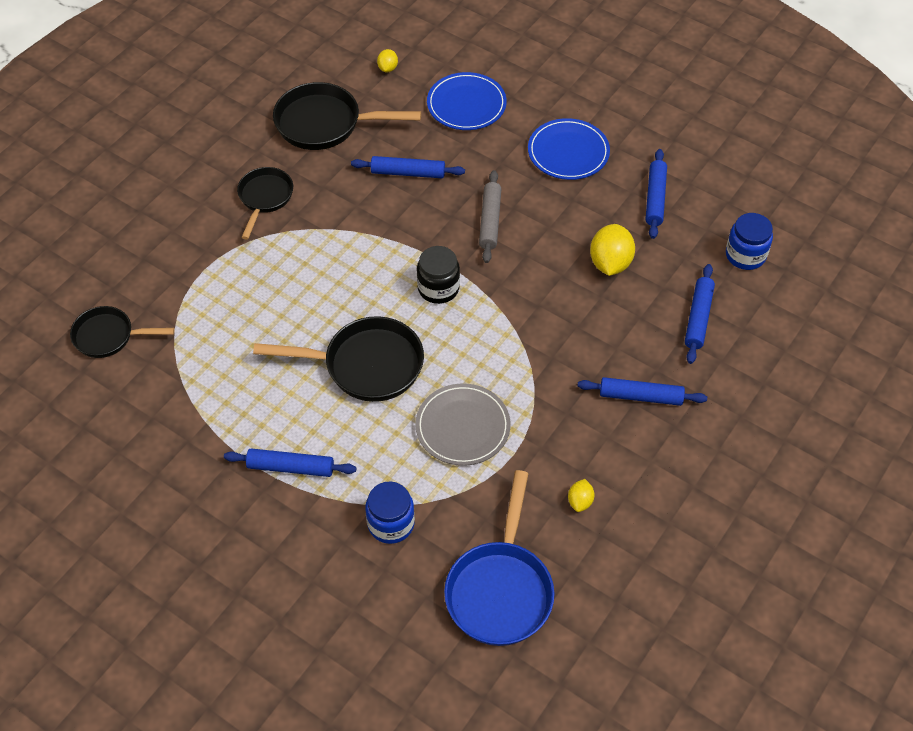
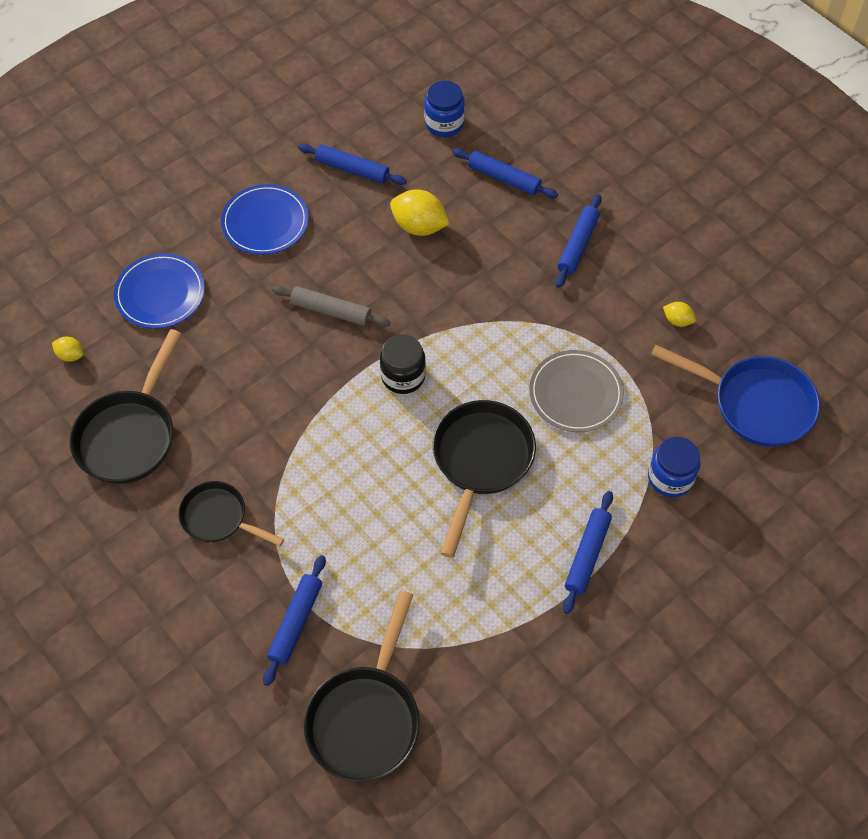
camera: 75 degrees left, 5 degrees up
black pan [70,306,175,358] -> black pan [304,590,420,782], size x1.59
blue rolling pin [351,156,465,178] -> blue rolling pin moved to [263,555,326,686]

